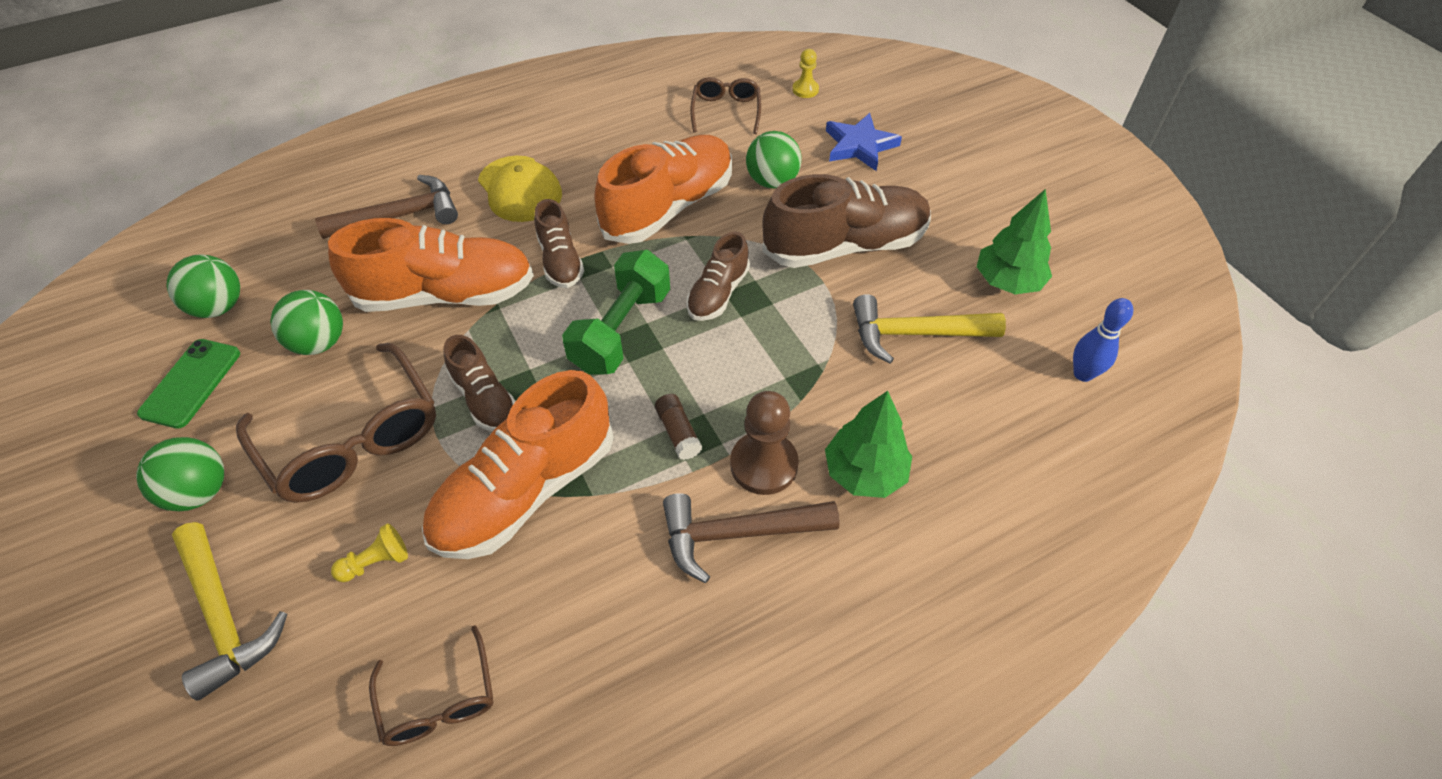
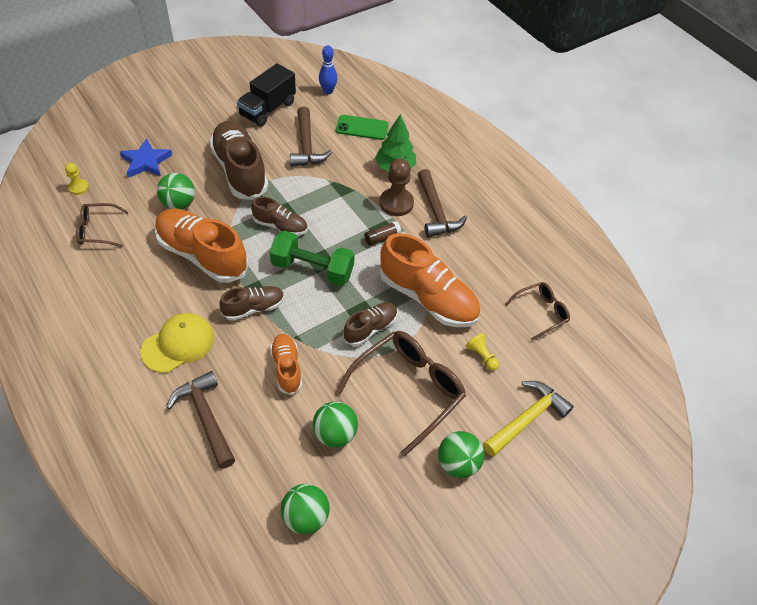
camera: 100 degrees left, 0 degrees up
green phone [137,339,240,429] -> green phone moved to [336,115,388,140]
orange shoe [328,218,534,312] -> orange shoe [270,334,302,395], size x0.54
yellow hammer [853,294,1006,364] -> brown hammer [290,107,332,167]
green tree [976,189,1052,294] -> black truck [237,63,296,127]

